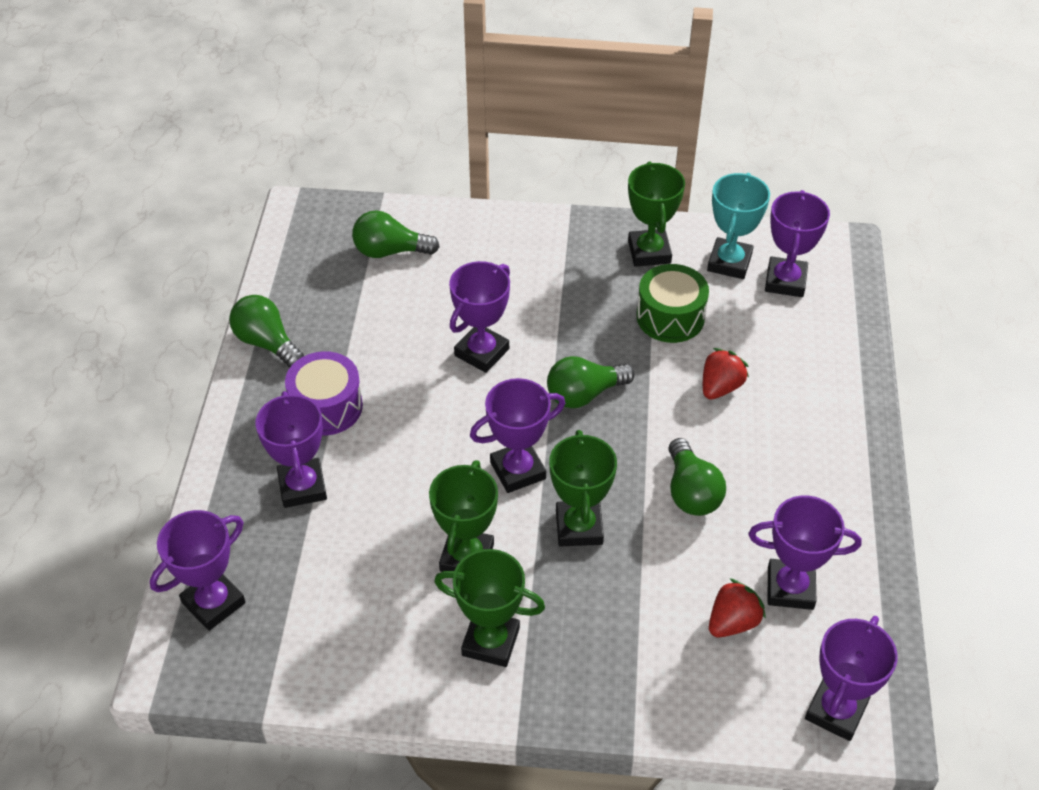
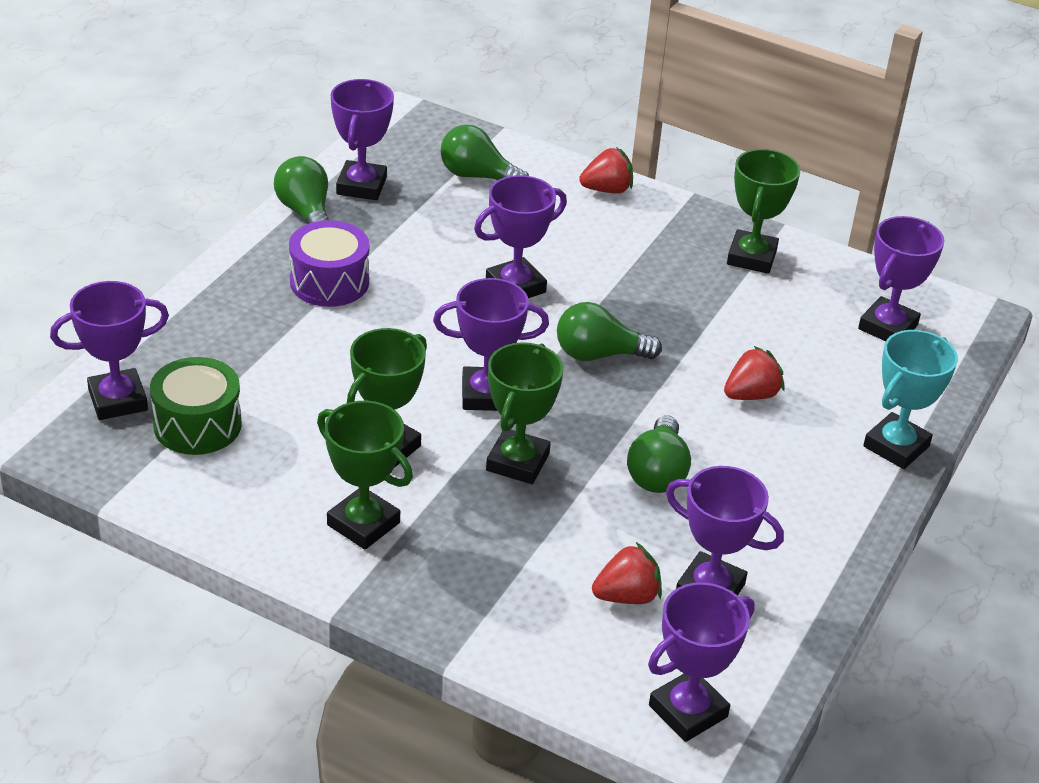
camera: 20 degrees right, 10 degrees down
purple trophy [256,391,327,508] -> purple trophy moved to [331,79,394,200]
green drum [637,264,709,343] -> green drum moved to [150,357,242,455]
turquoise trophy [707,173,770,279] -> turquoise trophy moved to [863,330,958,469]
none -> red strawberry [579,147,633,194]

